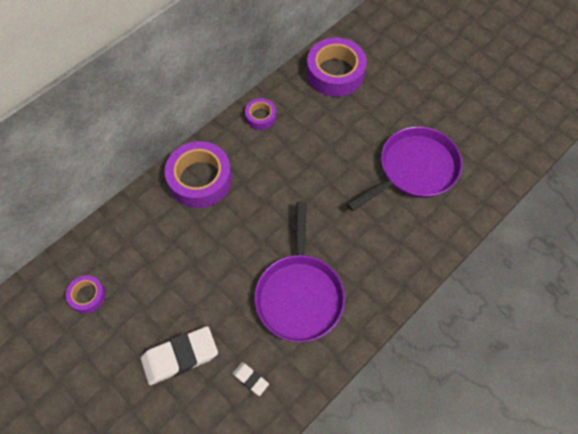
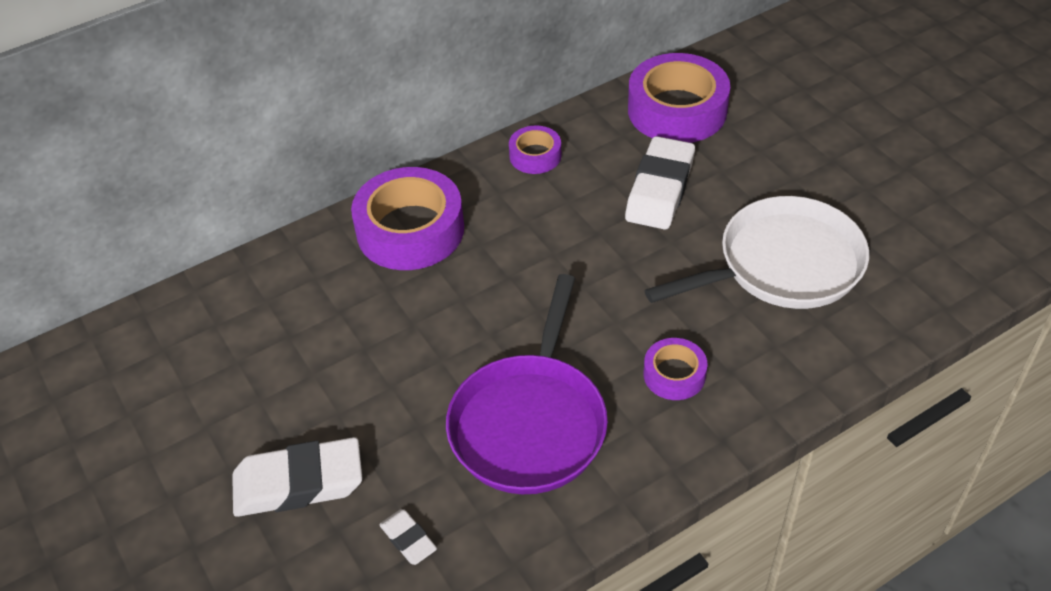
camera: 15 degrees right, 15 degrees down
purple tape [66,275,106,313] -> purple tape moved to [644,338,708,400]
purple pan [347,126,462,211] -> white pan [644,196,869,309]
none -> white eraser [625,136,695,230]

